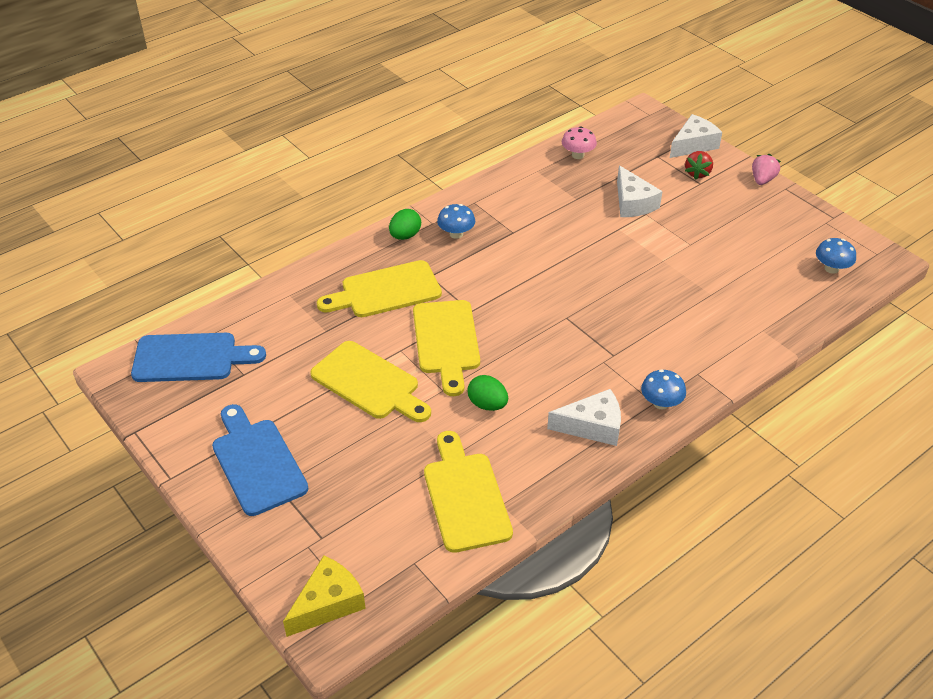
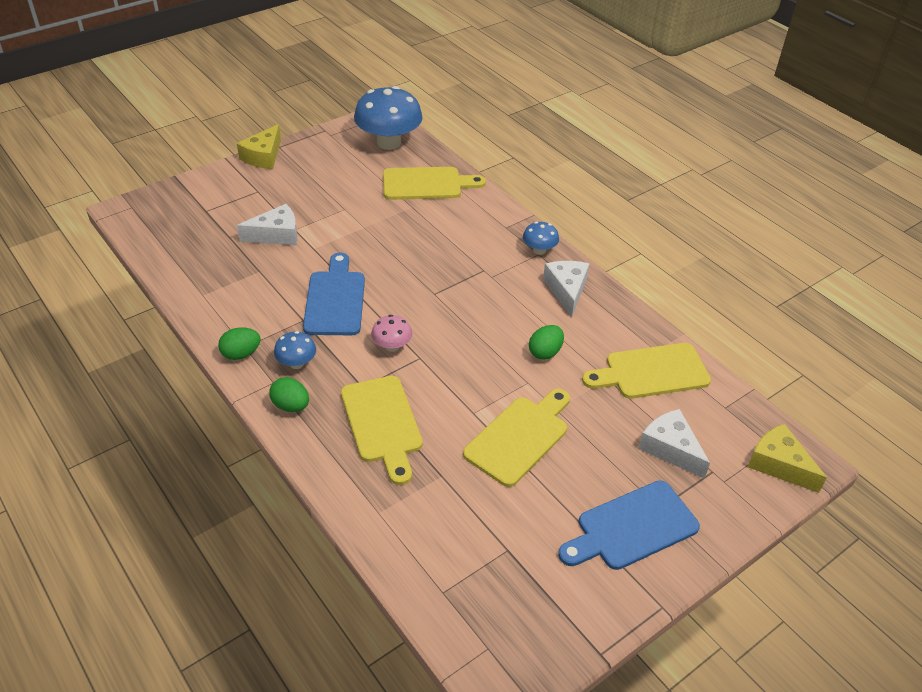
camera: 90 degrees left, 0 degrees up
blue cutting board [131,333,266,382] -> blue cutting board moved to [303,253,365,335]
yellow cutting board [413,300,480,396] -> yellow cutting board moved to [383,167,486,200]
pink mushroom [562,126,597,159] -> pink mushroom moved to [371,315,412,352]
white cheese [670,114,722,158] -> white cheese moved to [638,409,710,479]
red strawberry [685,151,713,180] -> none
pink strawberry [752,154,781,185] -> yellow cheese [237,124,281,169]
blue mushroom [816,238,856,274] -> blue mushroom [354,86,423,150], size x2.10
none -> green egg [218,327,261,360]

